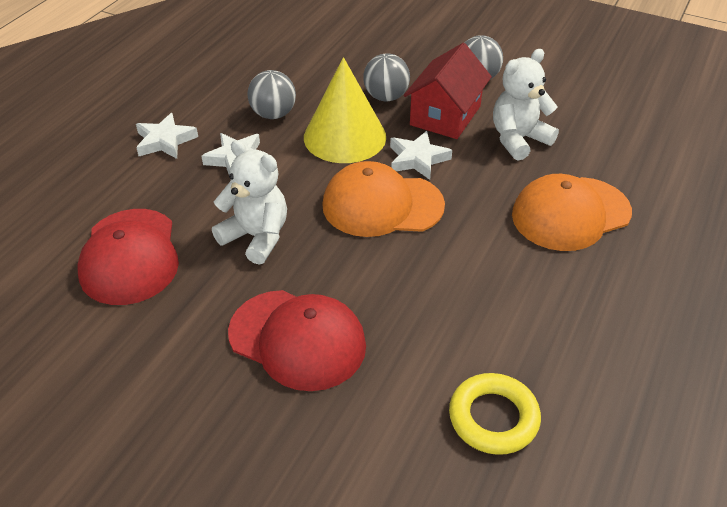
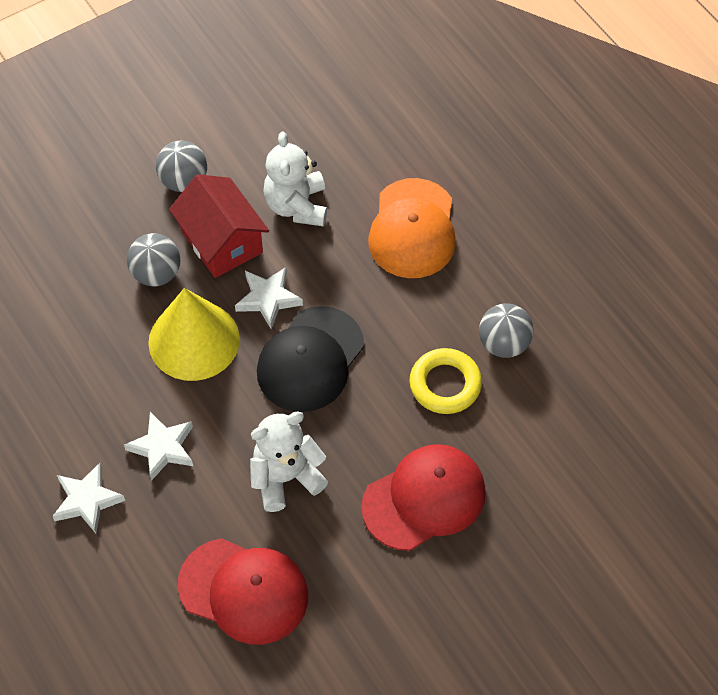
camera: 60 degrees left, 15 degrees up
grey ball [247,70,296,119] -> grey ball moved to [479,303,534,358]
orange cap [322,161,445,237] -> black cap [257,306,364,412]
yellow ring [449,373,541,455] -> yellow ring moved to [409,348,482,414]

